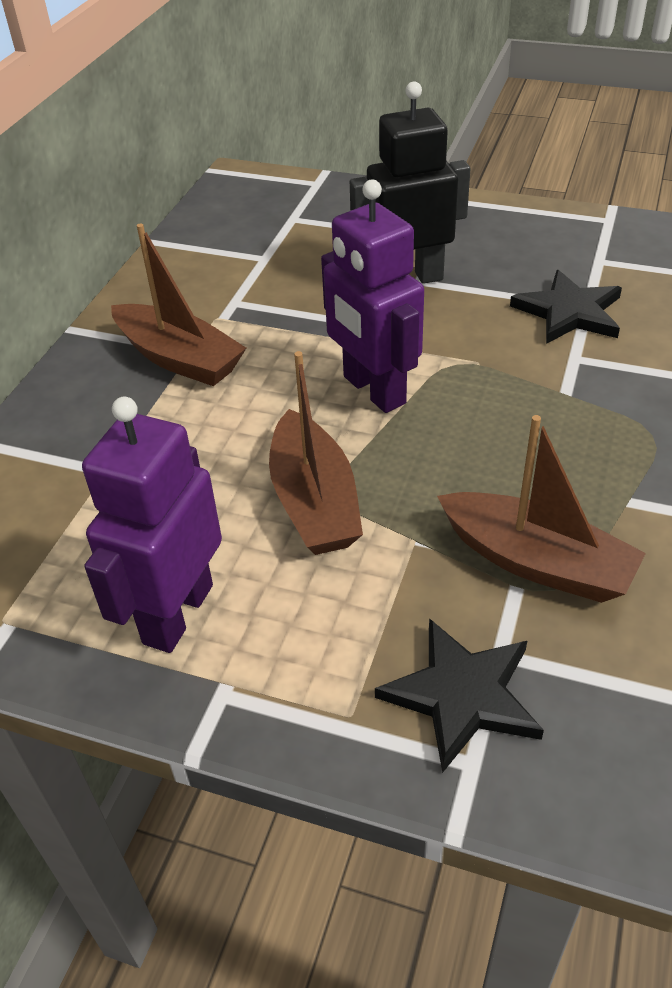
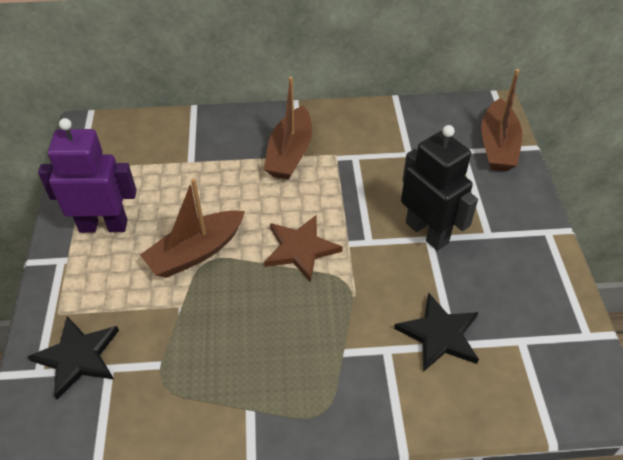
camera: 65 degrees right, 5 degrees up
purple robot [321,180,424,413] -> brown star [264,215,343,282]
brown boat [437,415,646,603] -> brown boat moved to [481,69,522,171]

